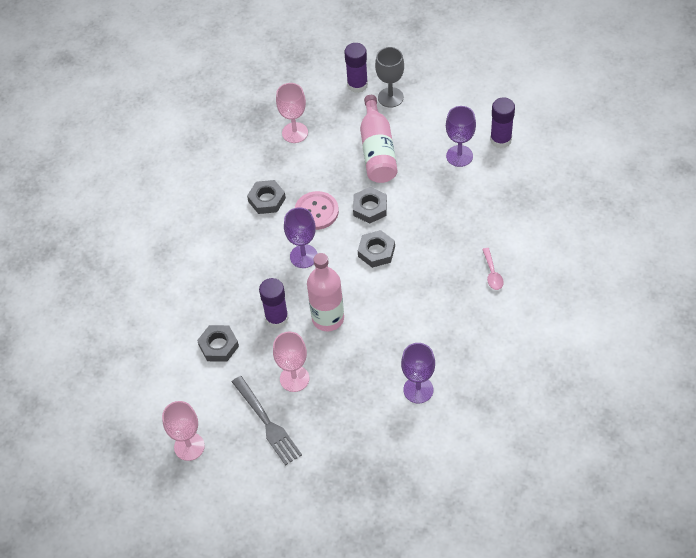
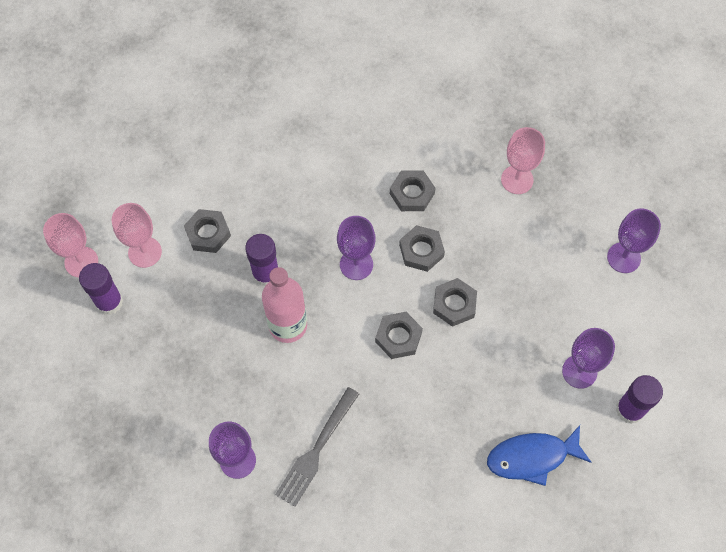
camera: 60 degrees right, 10 degrees up
grey fork [232,376,302,466] -> grey fork moved to [275,387,359,507]
pink goblet [273,332,309,392] -> pink goblet moved to [112,203,162,268]
pink button [295,191,339,230] -> grey nut [399,225,445,272]
purple glue stick [344,43,368,93] -> purple glue stick moved to [79,263,123,315]
pink bottle [360,95,398,183] -> none
grey goblet [375,47,404,108] -> purple goblet [607,209,661,273]
pink spoon [482,248,504,290] -> none
none -> blue fish [487,425,592,486]

